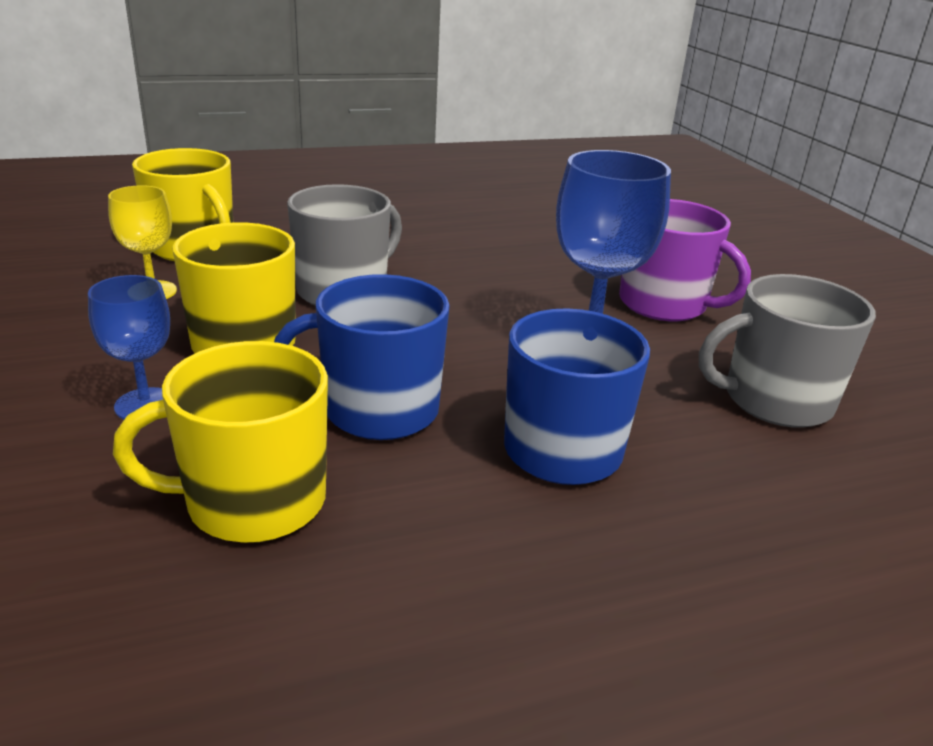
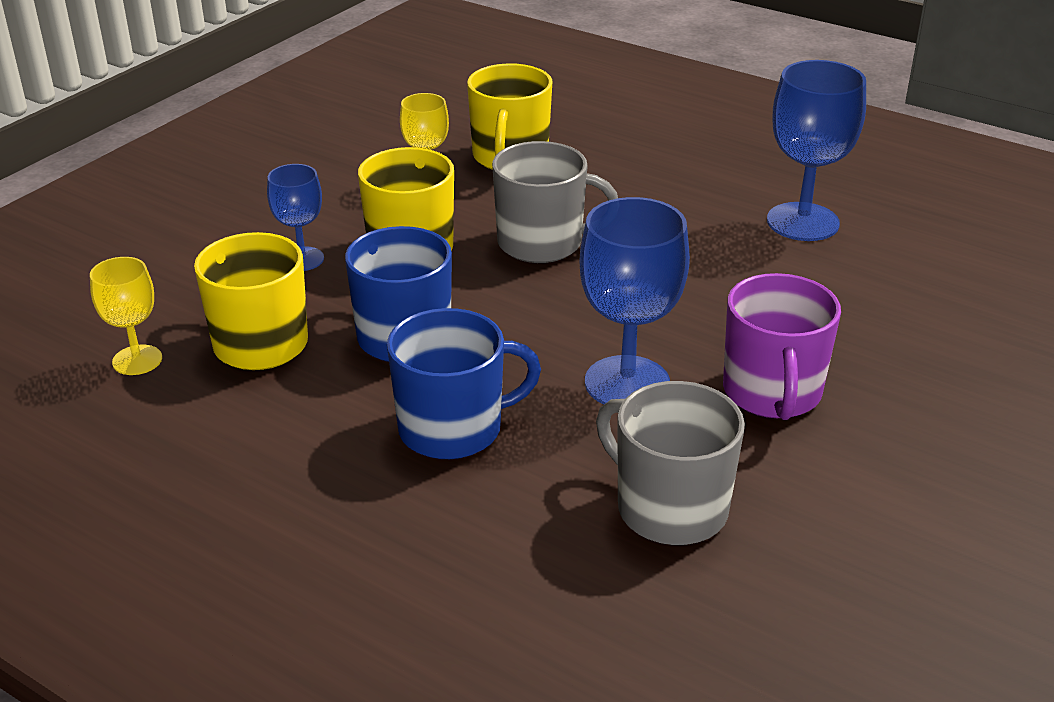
camera: 55 degrees right, 5 degrees up
none -> yellow goblet [90,257,162,375]
none -> blue goblet [767,60,866,241]

